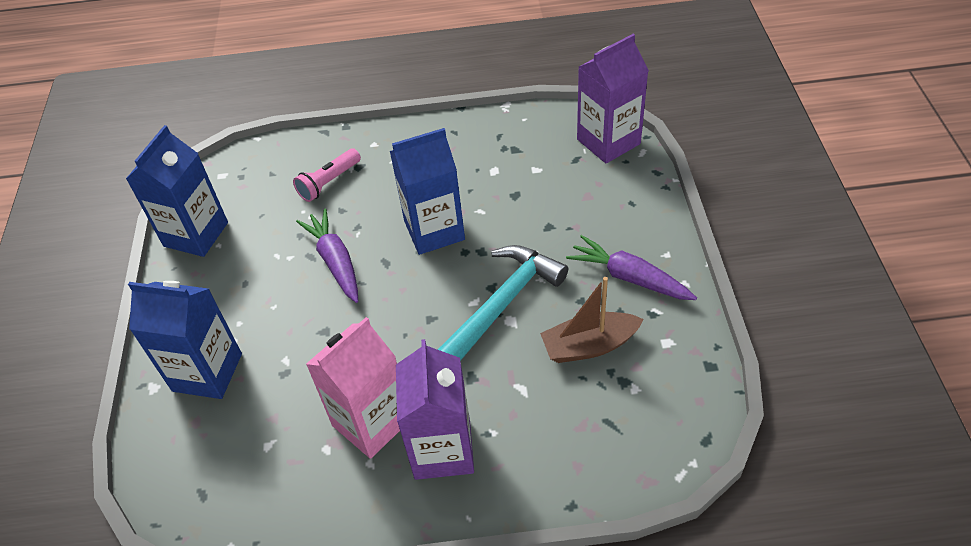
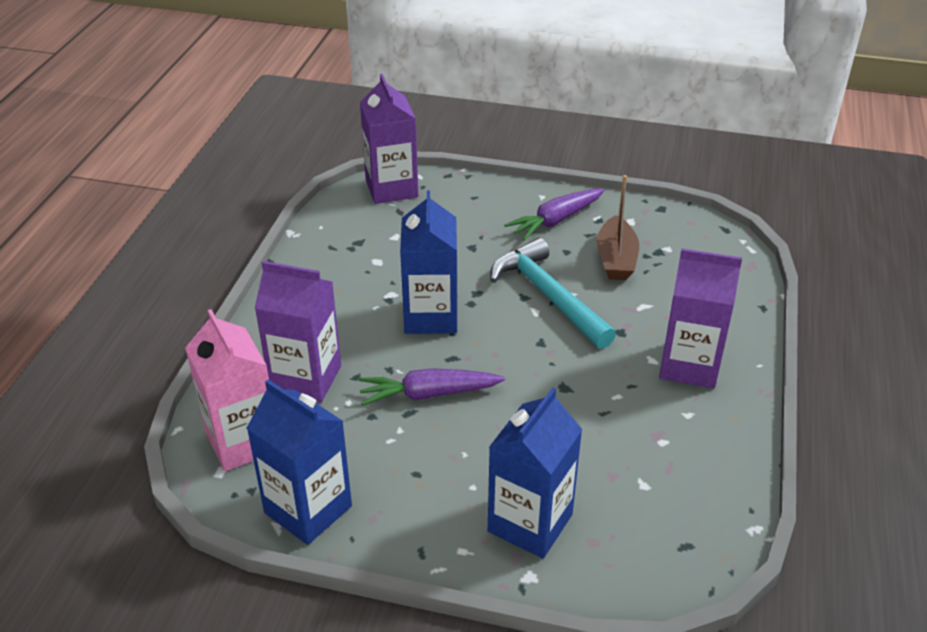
camera: 75 degrees left, 10 degrees down
pink flashlight [293,148,361,202] -> purple carton [255,261,341,403]
pink carton [306,317,400,459] -> pink carton moved to [185,309,269,471]

